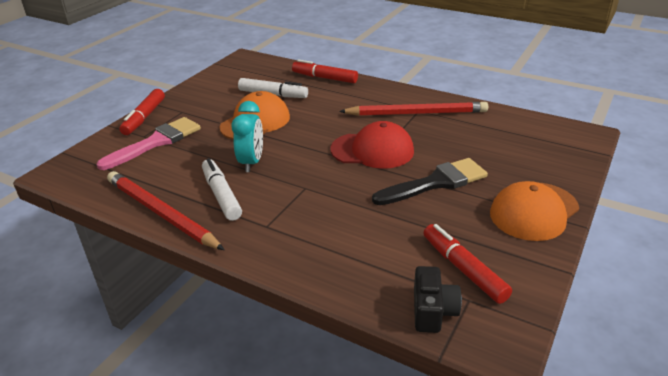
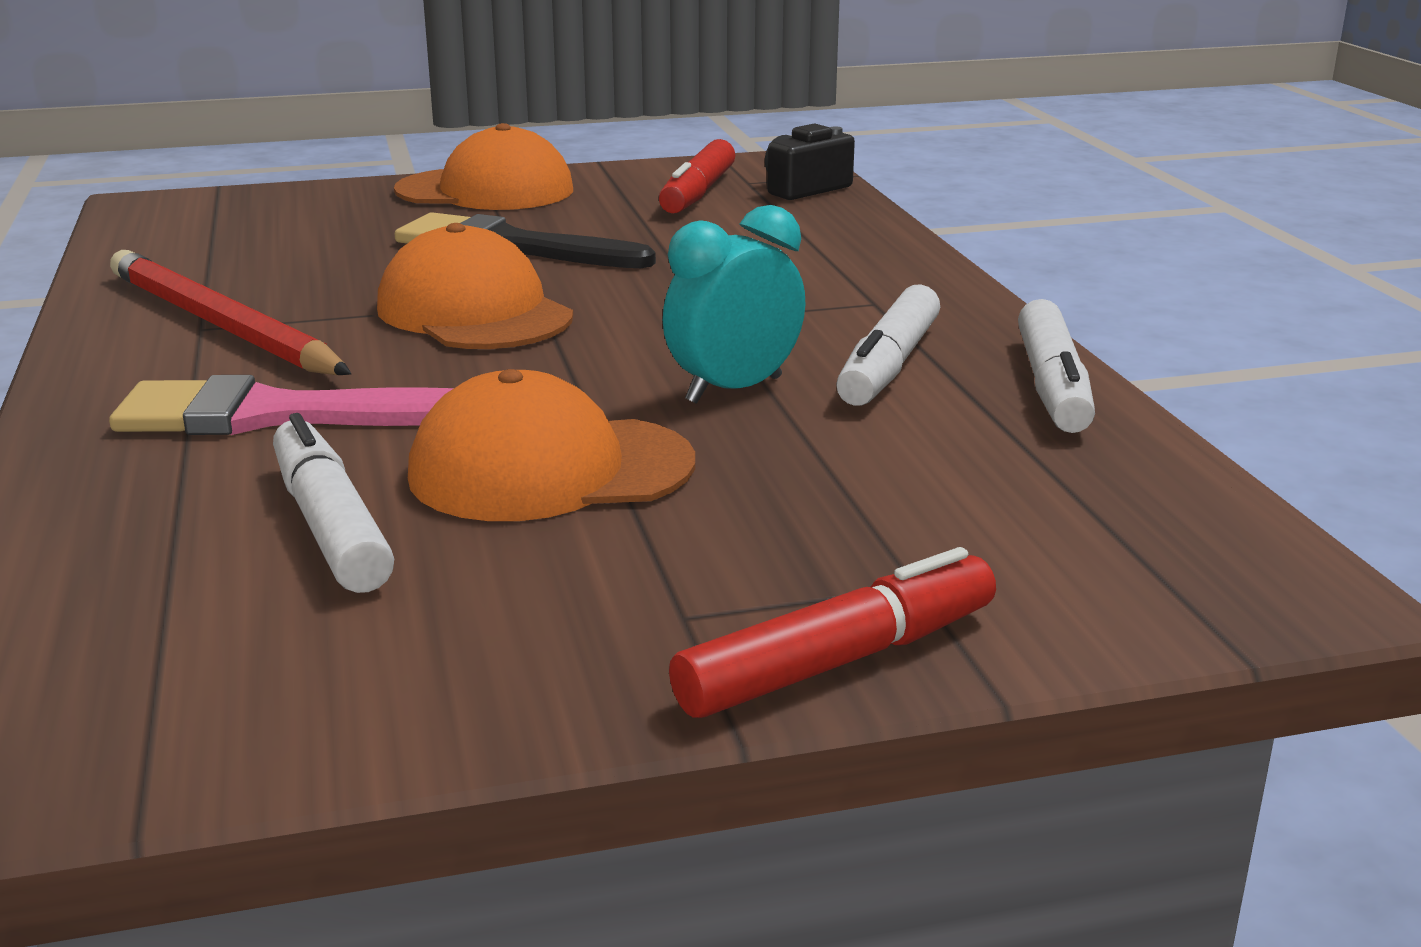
camera: 135 degrees left, 10 degrees down
pink brush [96,117,201,170] -> pink brush moved to [109,375,454,435]
red pencil [107,171,224,250] -> white marker [1018,299,1095,433]
red marker [292,59,358,83] -> none
red cap [330,121,414,169] -> orange cap [377,223,573,349]

